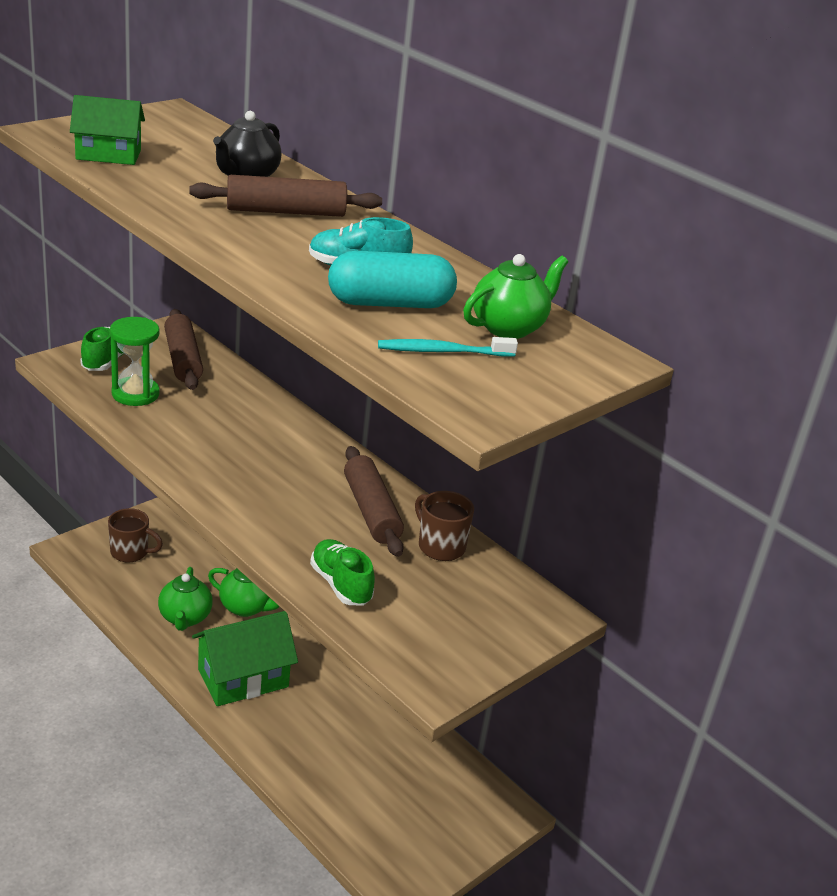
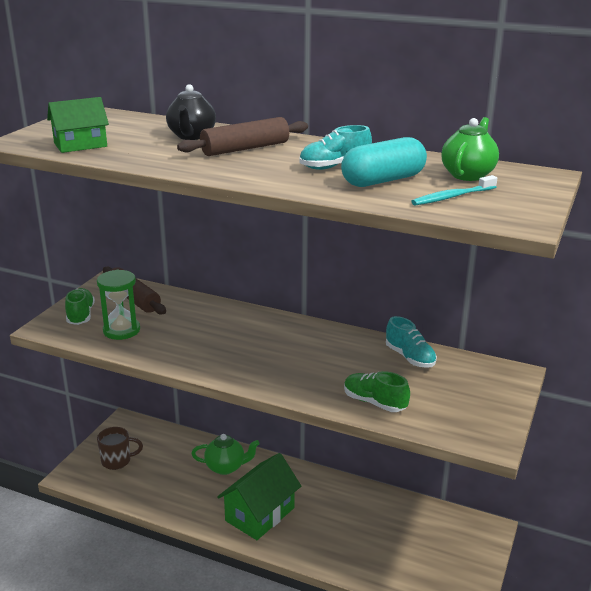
camera: 20 degrees left, 5 degrees down
green teapot [158,567,213,631] -> none
brown rolling pin [344,446,404,557] -> none
brown mug [415,491,474,561] -> turquoise shoe [386,316,437,368]

